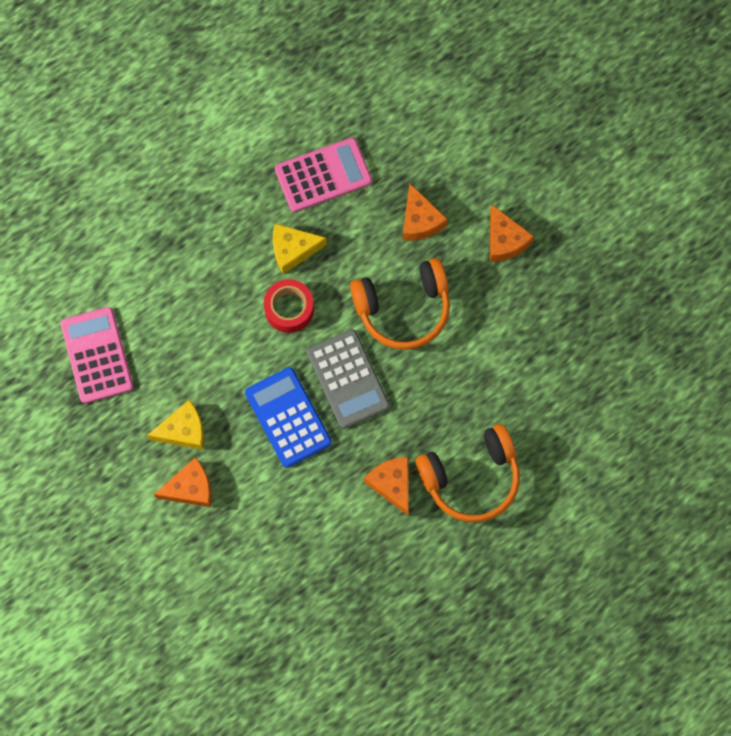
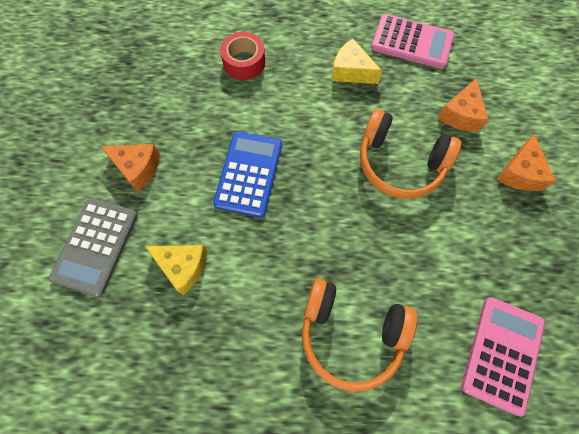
camera: 40 degrees right, 5 degrees down
pink calculator [61,307,133,404] -> pink calculator moved to [461,297,545,417]
yellow cheese [147,400,204,450] -> yellow cheese moved to [145,245,208,295]
red tape [264,279,314,333] -> red tape moved to [220,32,265,80]
grey calculator [307,330,390,429] -> grey calculator moved to [49,198,138,297]
orange cheese [364,457,409,515] -> none

